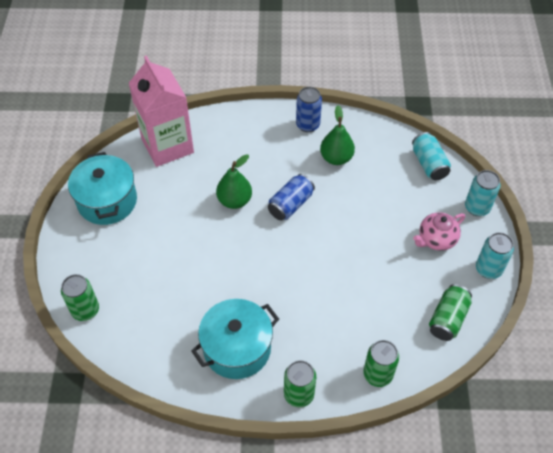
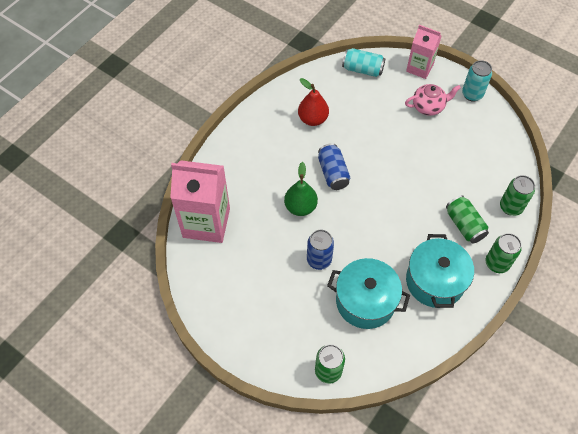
camera: 55 degrees left, 5 degrees up
turquoise pot [68,152,137,225] -> turquoise pot moved to [327,258,410,329]
blue can [296,87,322,132] -> blue can moved to [307,230,334,270]
green pear [320,105,355,165] -> red pear [298,78,329,126]
pink teapot [413,212,465,251] -> pink teapot turned 105 degrees counterclockwise [405,84,461,116]
green can [429,284,472,341] -> green can moved to [446,195,489,243]
turquoise can [465,170,500,216] -> pink carton [406,25,442,79]

